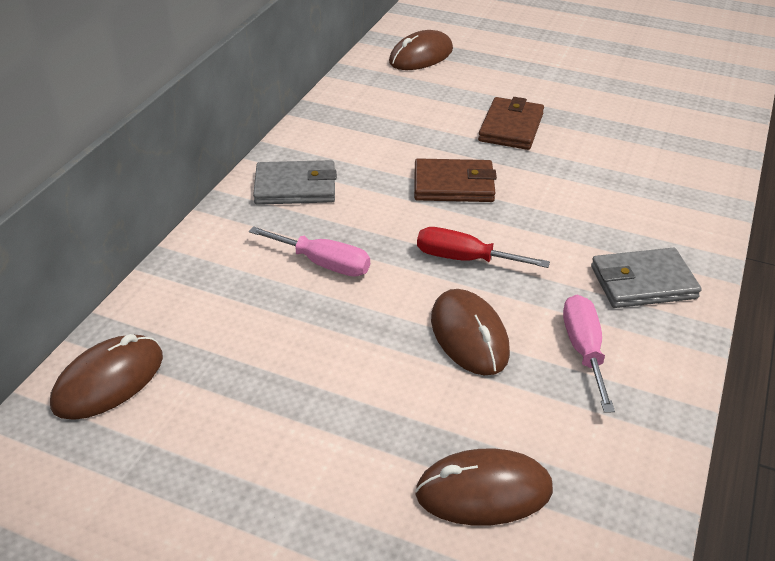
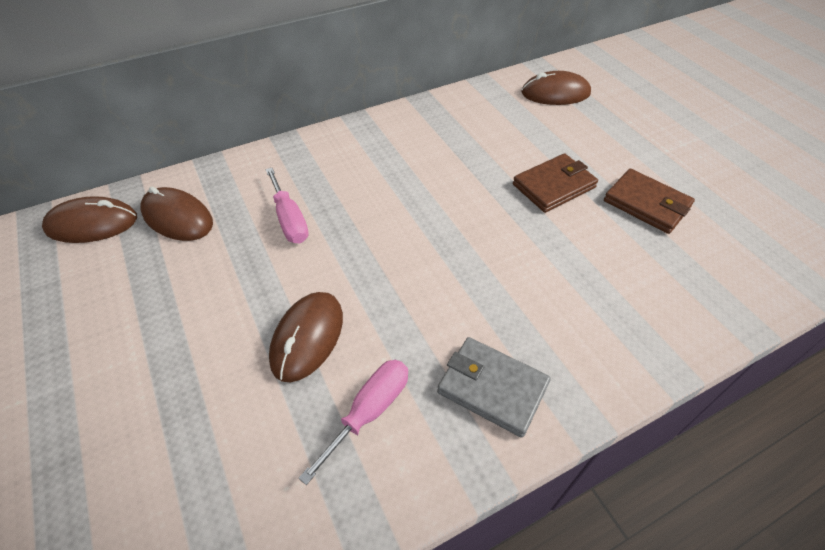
camera: 40 degrees right, 10 degrees up
grey wallet [253,160,337,205] -> none
brown wallet [414,158,497,202] -> brown wallet moved to [604,169,695,234]
brown mouse [415,449,553,526] -> brown mouse moved to [140,187,213,241]
red screwdriver [417,227,550,268] -> none

